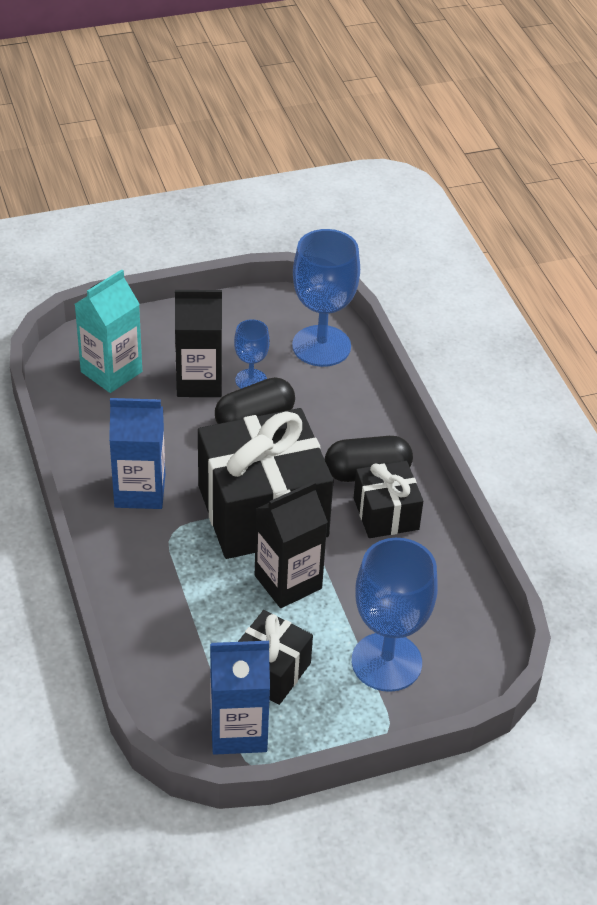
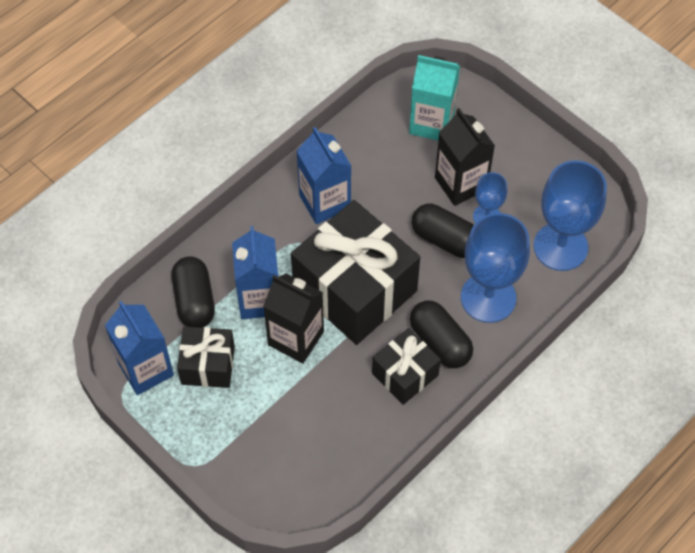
camera: 65 degrees right, 15 degrees up
blue goblet [352,538,438,692] -> blue goblet moved to [461,213,530,323]
none -> black capsule [171,256,215,328]
none -> blue carton [232,226,279,319]

